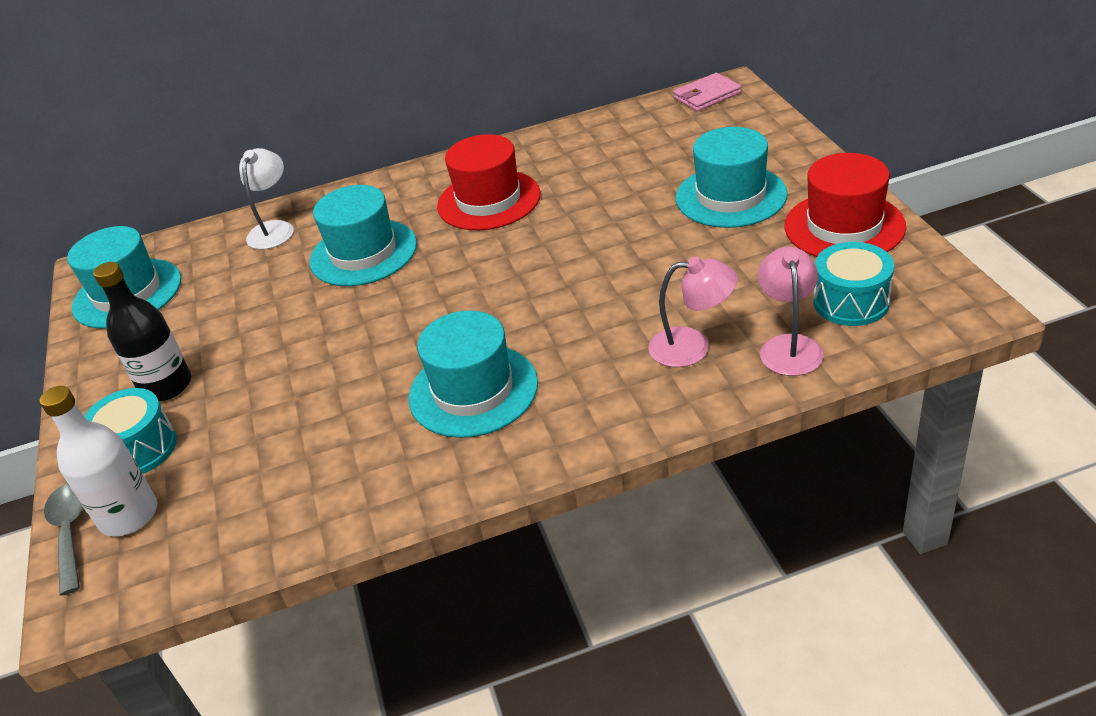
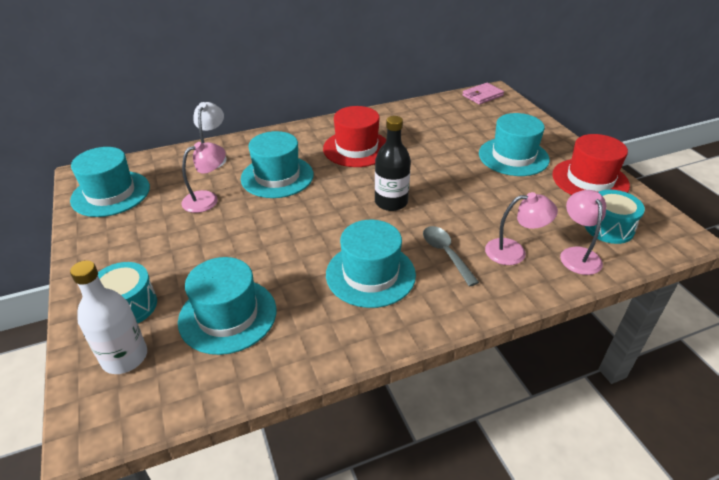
camera: 10 degrees left, 0 degrees up
grey spoon [44,484,83,596] -> grey spoon moved to [423,226,479,287]
black bottle [93,262,191,402] -> black bottle moved to [375,116,411,211]
none -> turquoise hat [178,257,276,355]
none -> pink lamp [181,142,226,213]

